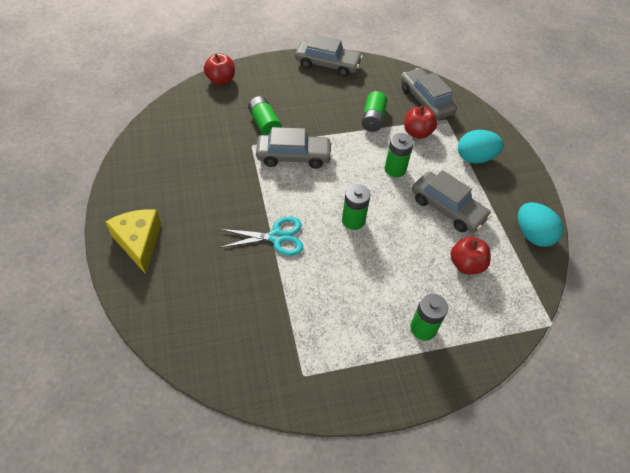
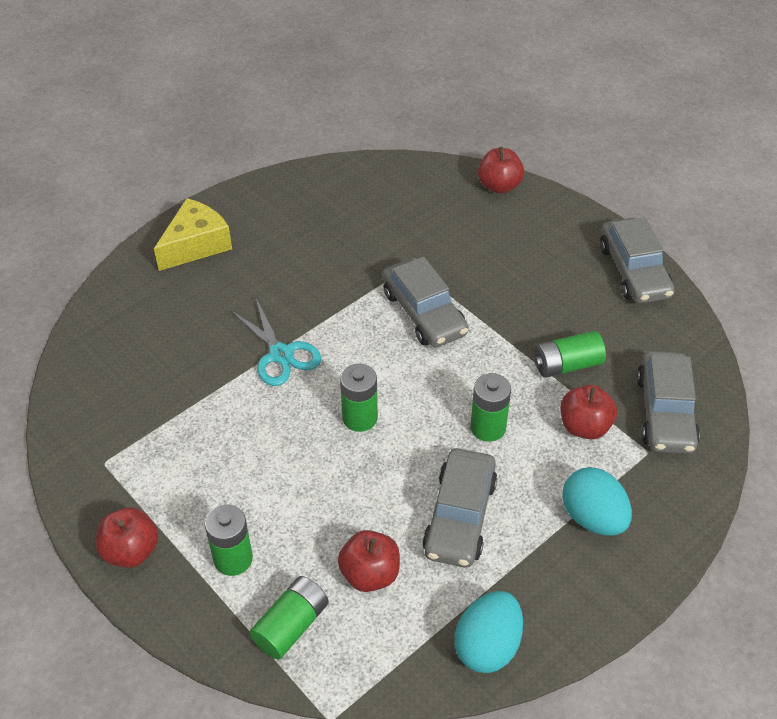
camera: 65 degrees right, 5 degrees down
green battery [248,96,281,135] -> green battery moved to [249,576,329,660]
grey car [401,68,457,120] -> grey car turned 150 degrees clockwise [637,351,700,454]
none -> red apple [96,507,159,568]

